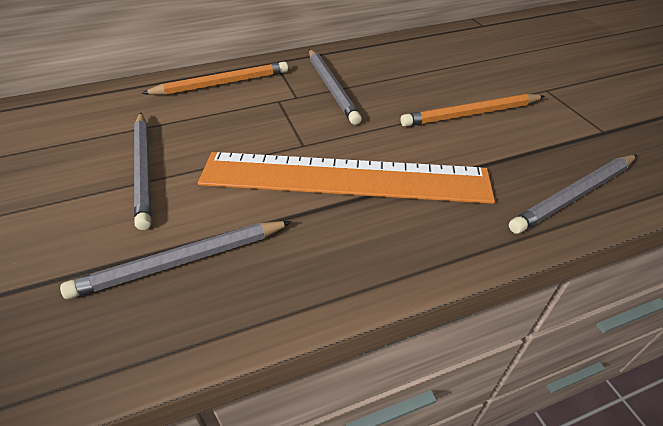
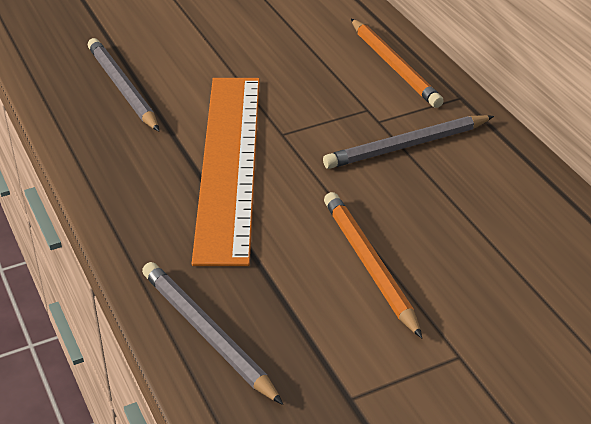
camera: 85 degrees right, 5 degrees down
grey pencil [134,113,151,230] -> none

